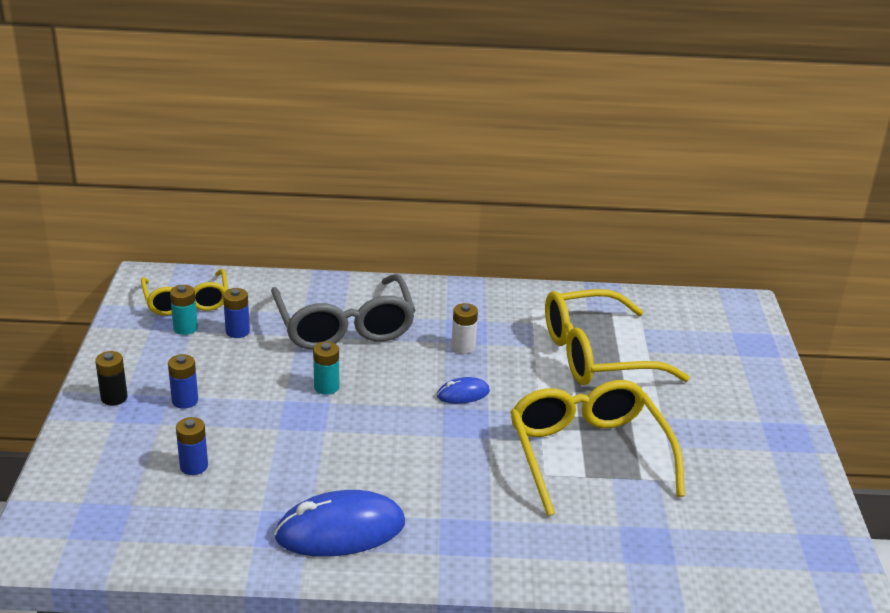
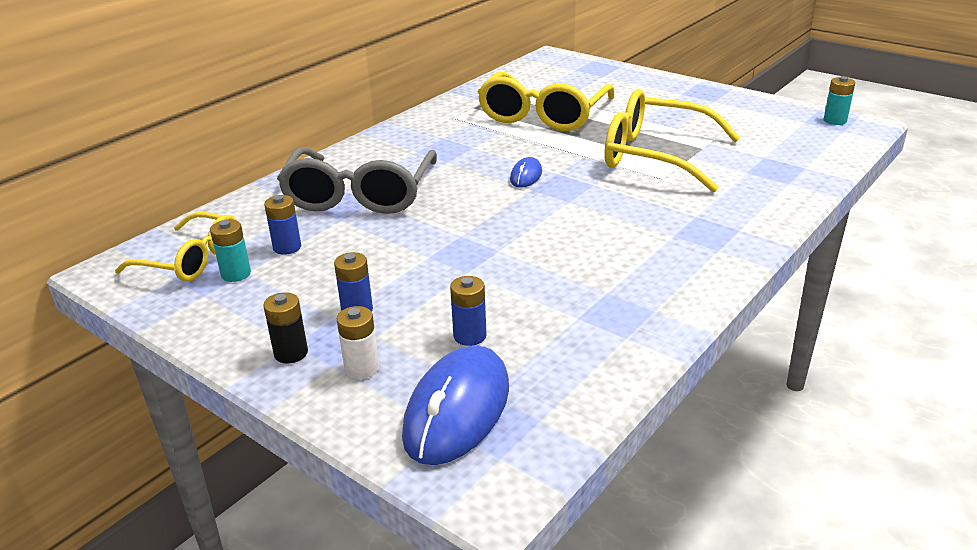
camera: 50 degrees left, 0 degrees up
grey glasses [271,274,416,350] -> grey glasses turned 75 degrees clockwise [277,147,437,214]
blue mouse [274,490,405,557] -> blue mouse moved to [402,346,509,465]
turquoise battery [313,341,339,395] -> turquoise battery moved to [824,76,855,125]
white battery [451,303,478,354] -> white battery moved to [337,306,379,379]

